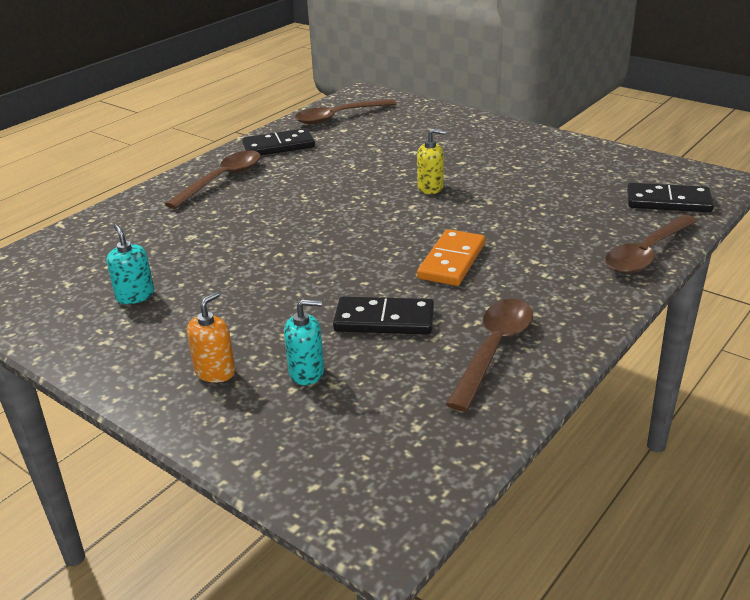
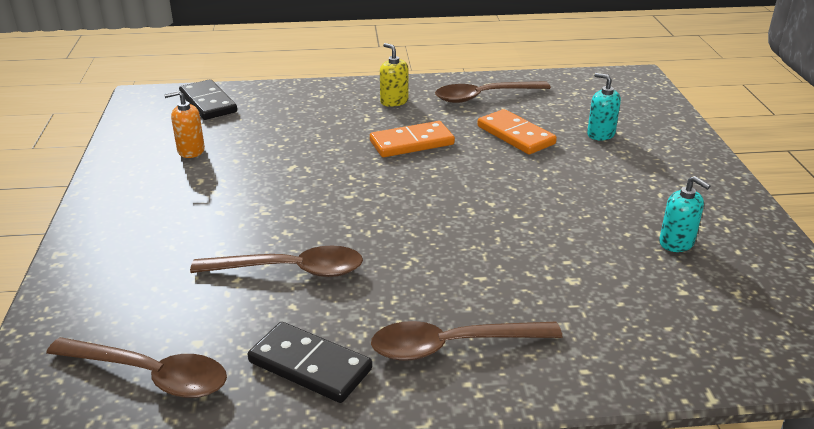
camera: 135 degrees left, 0 degrees up
turquoise soap dispenser [106,224,154,304] -> turquoise soap dispenser turned 60 degrees counterclockwise [659,176,711,252]
orange soap dispenser [187,292,235,383] -> orange soap dispenser moved to [164,90,205,158]
black domino [333,296,434,335] -> orange domino [477,109,557,154]
yellow soap dispenser [417,128,446,194] -> yellow soap dispenser moved to [380,43,408,107]
brown spoon [605,215,698,273] -> brown spoon moved to [190,245,363,277]

